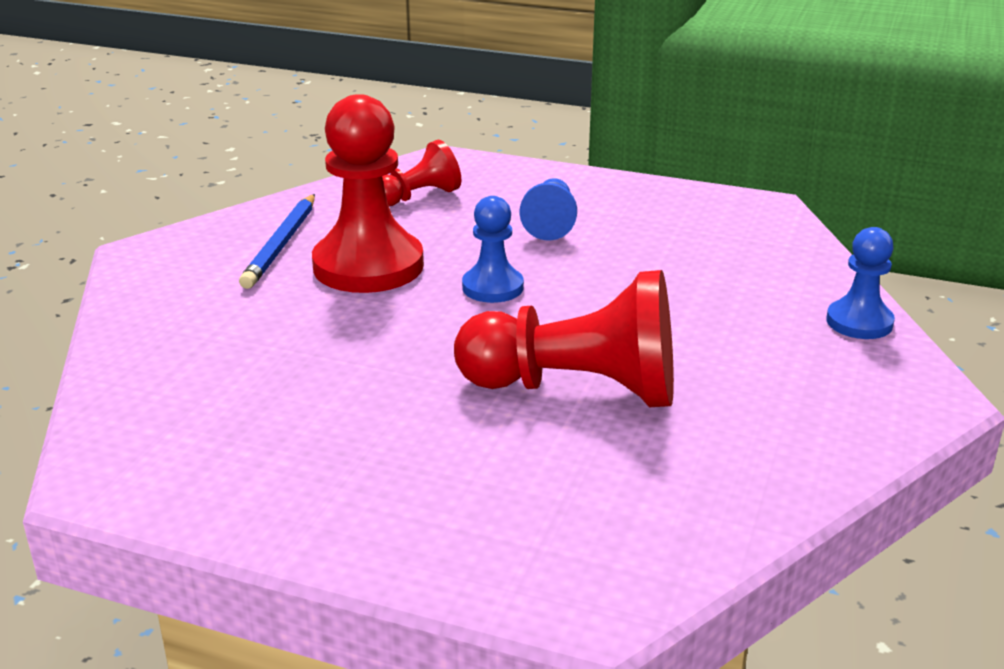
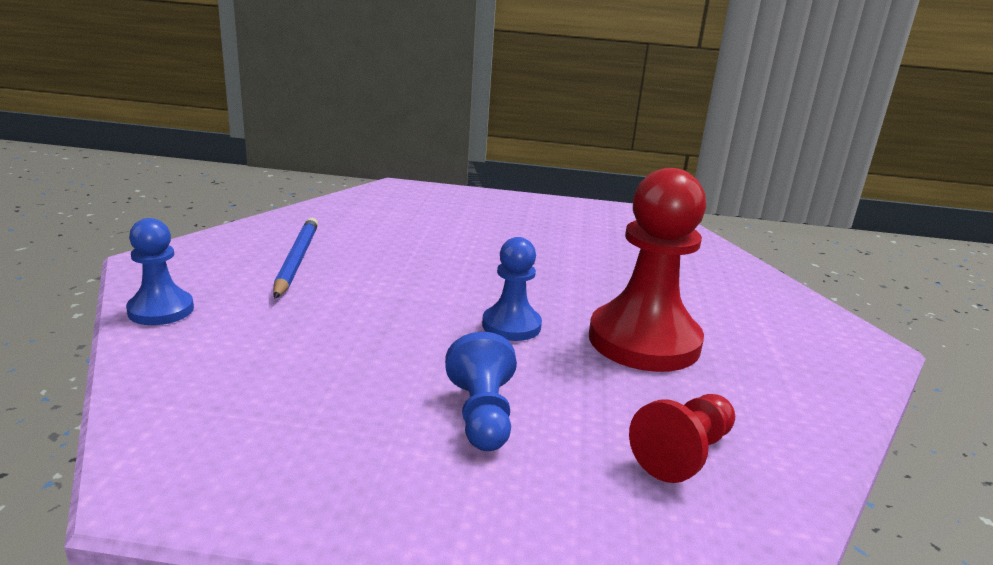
camera: 165 degrees right, 5 degrees down
blue pencil [239,194,315,289] -> blue pencil moved to [273,218,318,299]
red pawn [454,270,674,407] -> none

